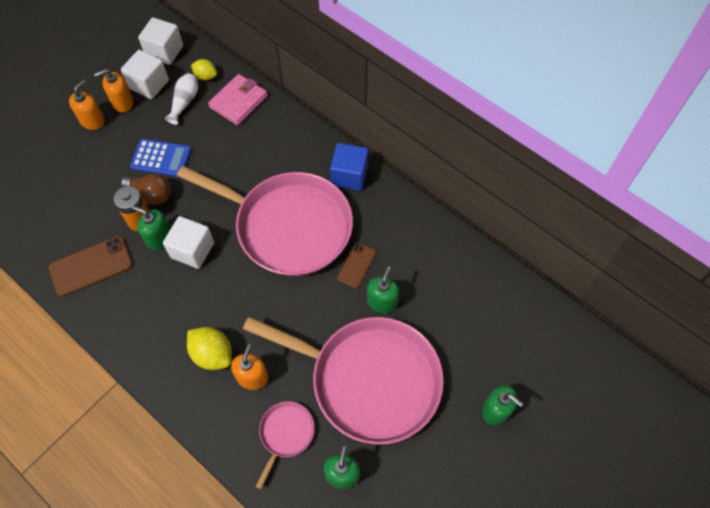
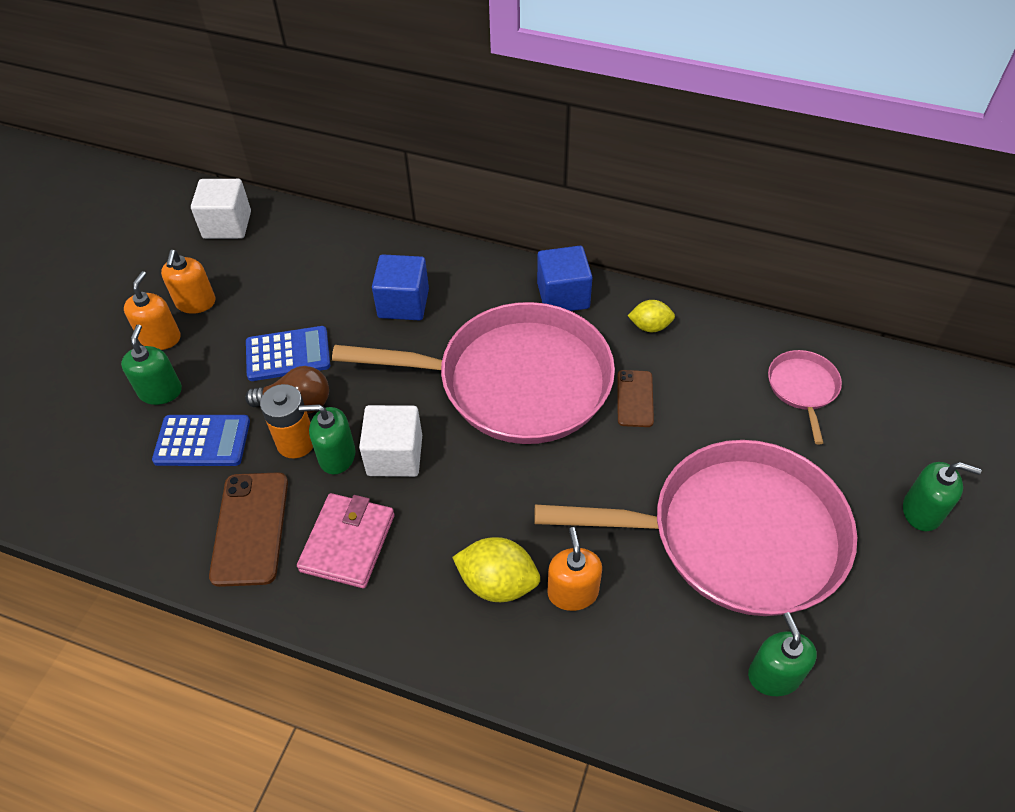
camera: 20 degrees left, 10 degrees down
brown phone [48,236,133,297] -> brown phone turned 45 degrees counterclockwise [209,472,288,587]
orange soap dispenser [94,69,133,112] -> orange soap dispenser turned 45 degrees counterclockwise [161,250,215,314]
white cube [121,50,169,99] -> none
white vase [165,73,198,125] -> none
yellow lemon [191,59,217,80] -> yellow lemon moved to [628,300,675,332]
pink wallet [208,74,268,125] -> pink wallet moved to [297,493,395,588]
pink pan [256,401,315,489] -> pink pan moved to [768,350,842,444]
green soap dispenser [367,266,399,314] -> green soap dispenser moved to [121,324,182,405]
none -> blue calculator [152,415,250,466]
none -> blue cube [372,254,429,321]

